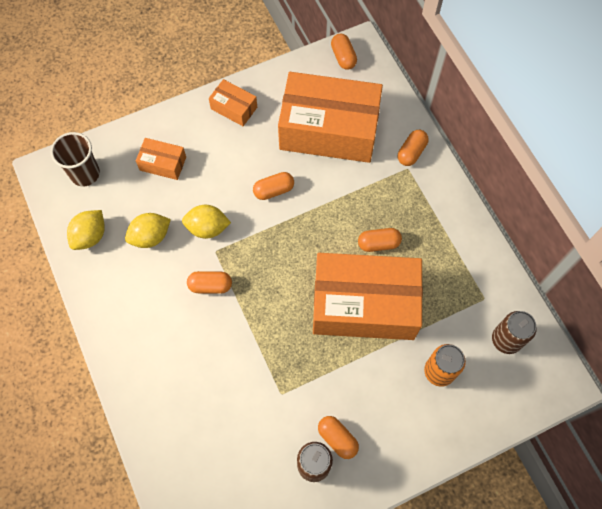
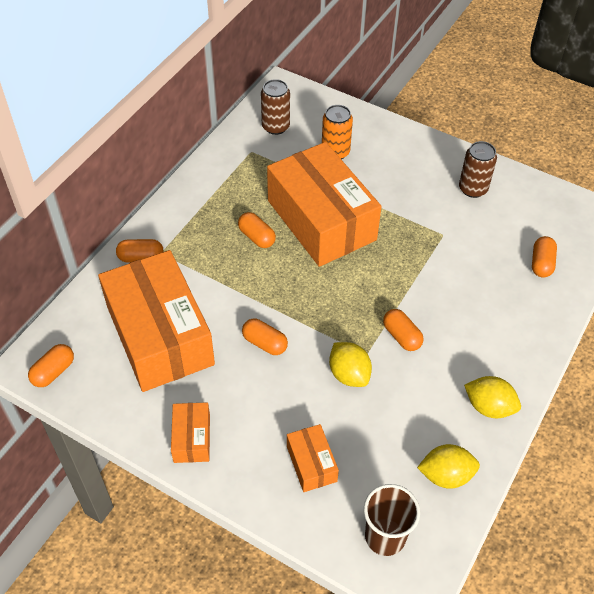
camera: 125 degrees left, 15 degrees down
yellow lemon [125,213,171,248] -> yellow lemon moved to [464,376,521,418]
orange capsule [318,416,359,459] -> orange capsule moved to [532,236,557,278]

